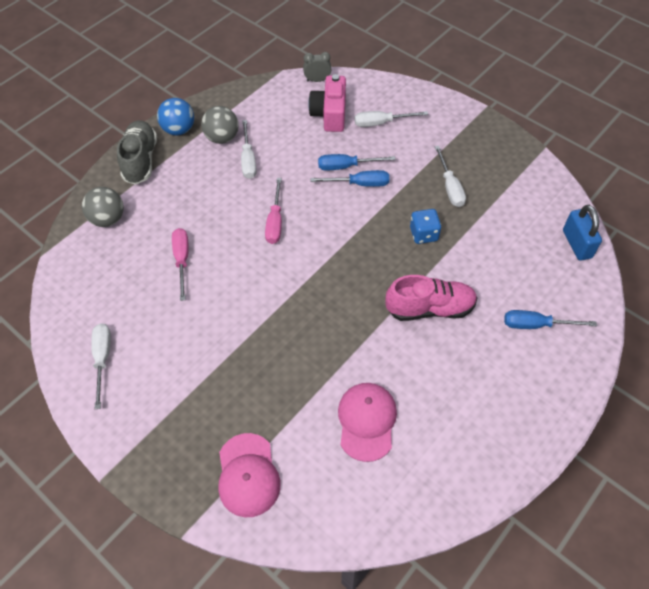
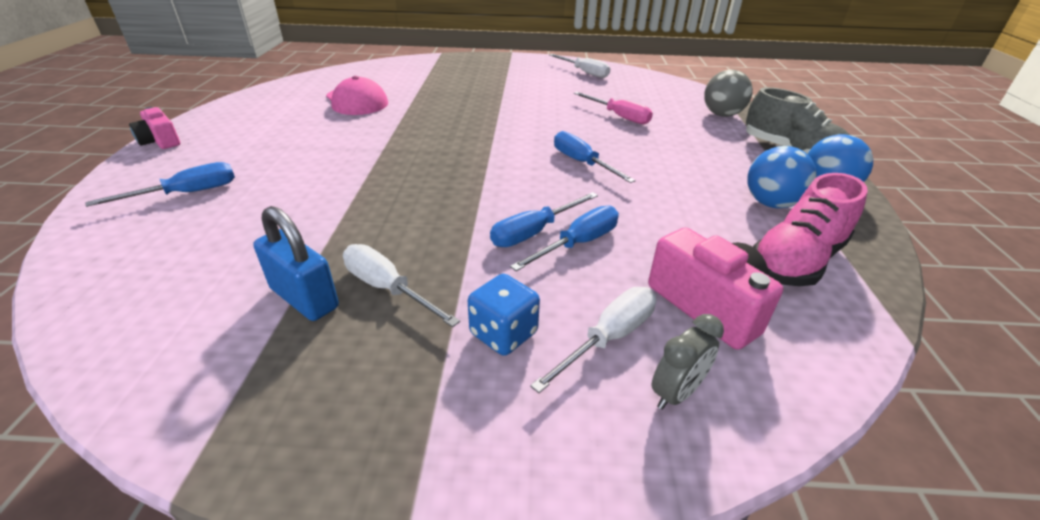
camera: 140 degrees right, 20 degrees down
grey ball [201,106,239,144] -> blue ball [748,146,817,208]
pink cap [218,433,281,517] -> none
white screwdriver [241,120,257,179] -> none
pink screwdriver [265,178,282,244] -> blue screwdriver [554,131,636,183]
grey clock [303,52,331,82] -> grey clock moved to [652,314,724,410]
pink shoe [385,275,477,321] -> pink shoe moved to [753,173,868,286]
blue dice [410,209,441,244] -> blue dice moved to [468,274,540,356]
blue padlock [563,205,602,261] -> blue padlock moved to [253,206,339,321]
none -> pink camera [129,107,180,149]

